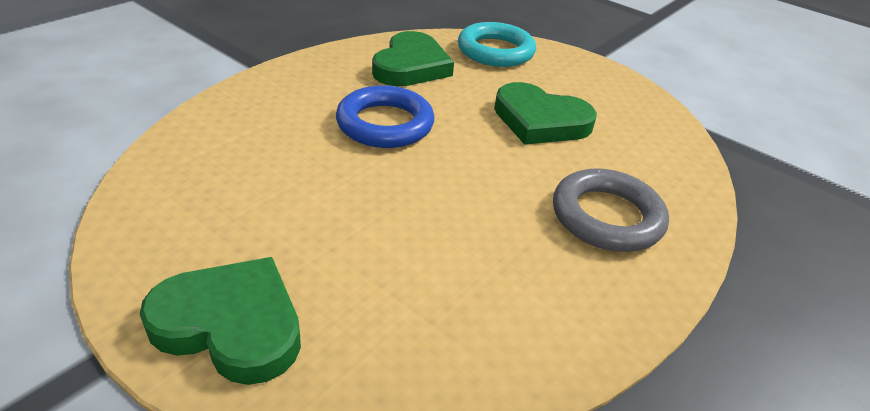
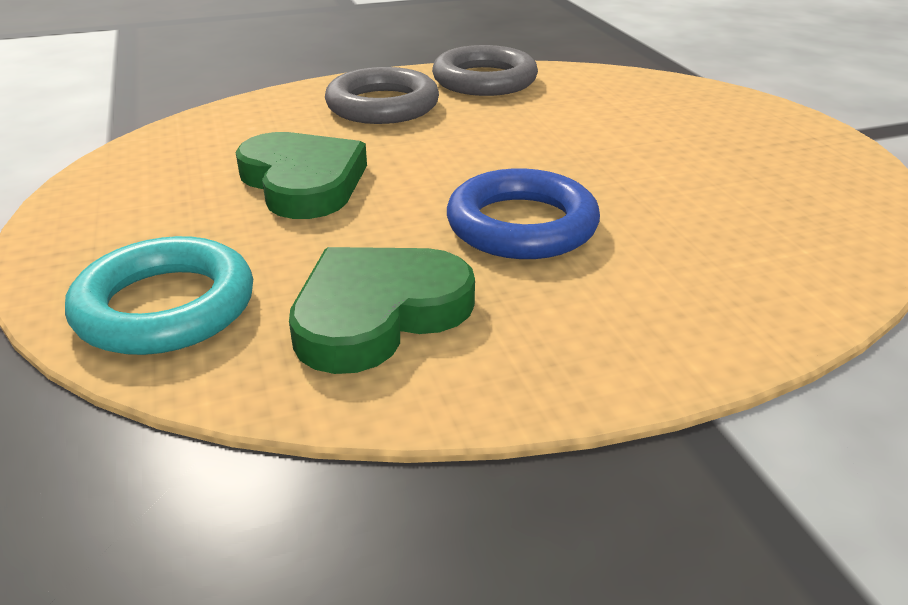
camera: 145 degrees left, 5 degrees down
green heart [140,257,301,385] -> none
none -> grey ring [432,45,538,96]

